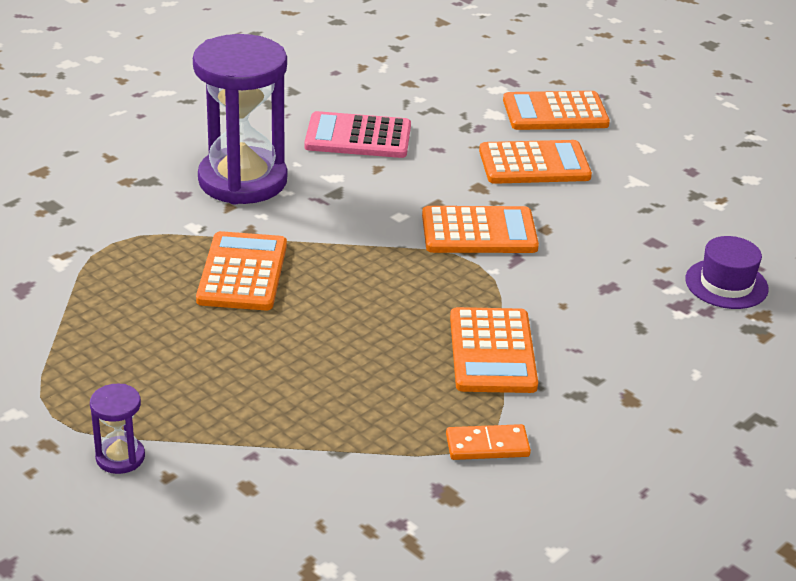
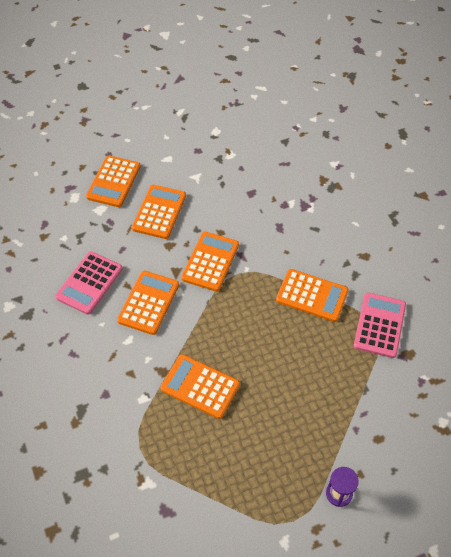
camera: 65 degrees left, 20 degrees up
purple hourglass [193,34,287,204] -> none
orange domino [446,424,531,460] -> pink calculator [353,292,406,358]
purple hat [685,236,769,309] -> none
none -> orange calculator [117,271,179,335]

